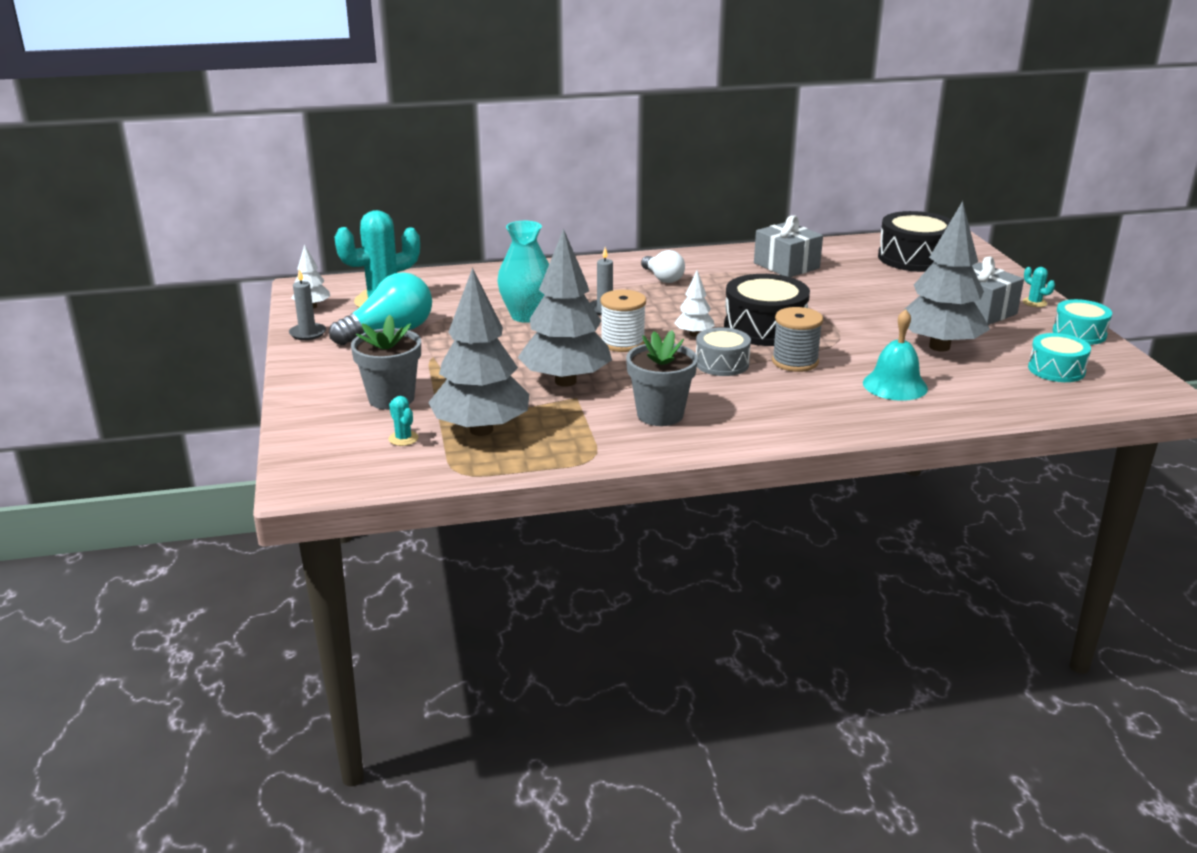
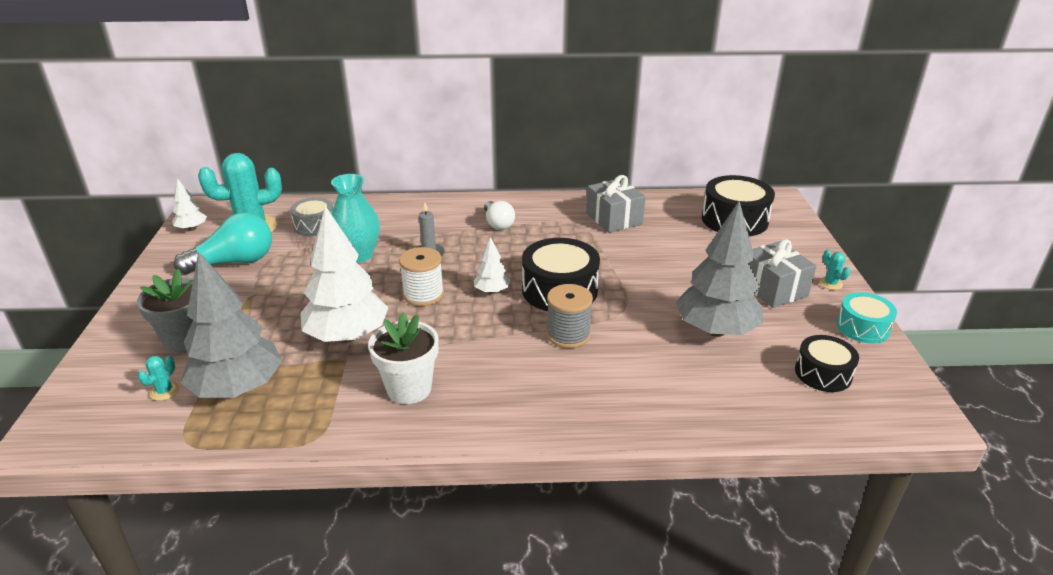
camera: 10 degrees right, 5 degrees up
grey candle [289,269,326,340] -> none
turquoise cactus [389,396,419,446] -> turquoise cactus turned 45 degrees clockwise [138,356,179,401]
grey tree [518,228,612,387] -> white tree [300,206,388,343]
grey flower pot [626,330,698,426] -> white flower pot [368,313,439,404]
grey drum [696,327,751,376] -> grey drum moved to [290,198,333,236]
turquoise bell [863,309,928,401] -> none
turquoise drum [1028,333,1091,382] -> black drum [795,335,859,392]

